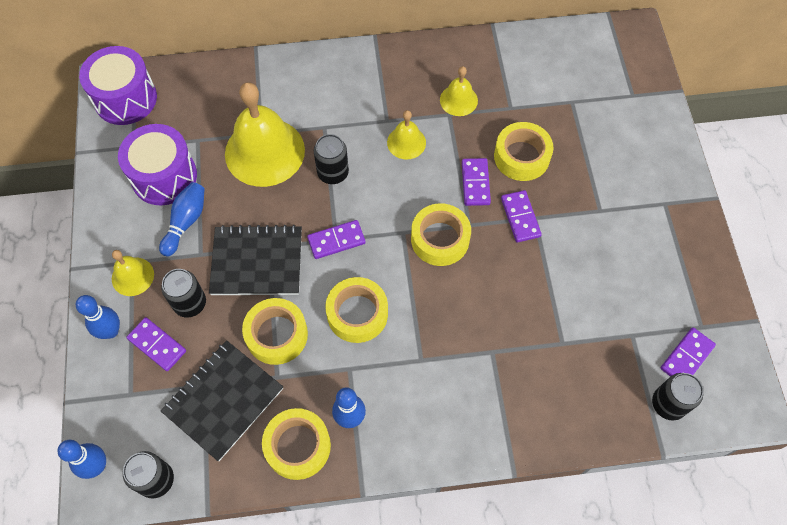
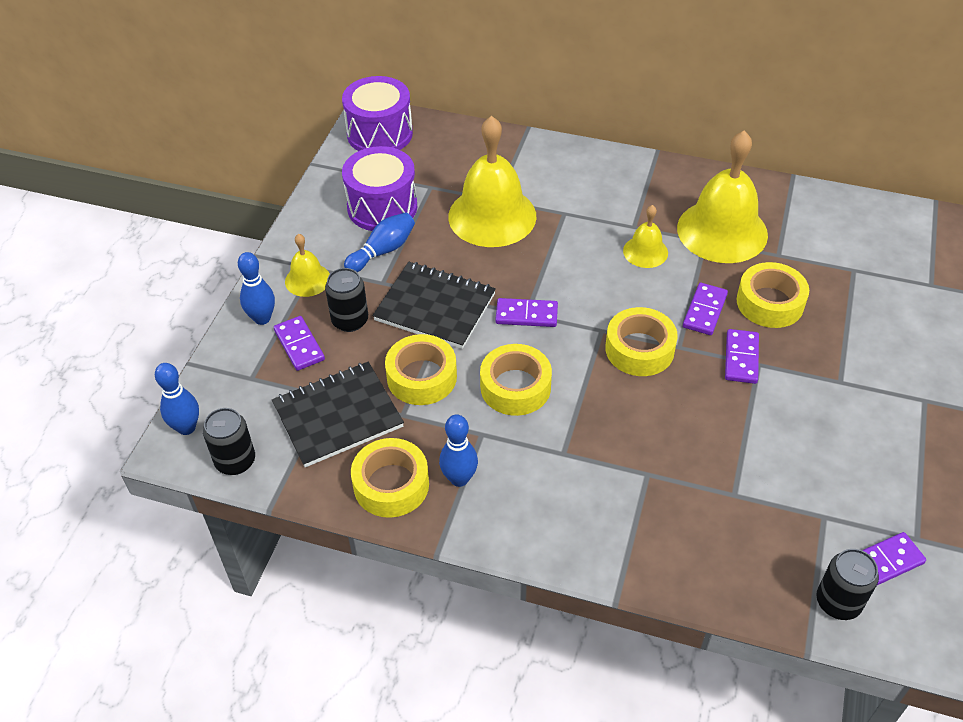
camera: 25 degrees right, 15 degrees down
black can [314,134,349,184] -> none
yellow bell [440,66,478,116] -> yellow bell [677,131,768,263], size x2.03

